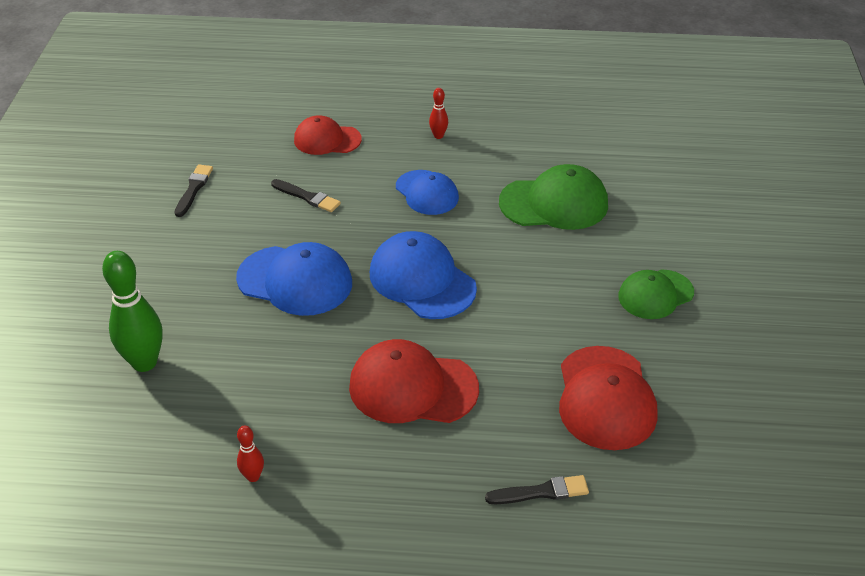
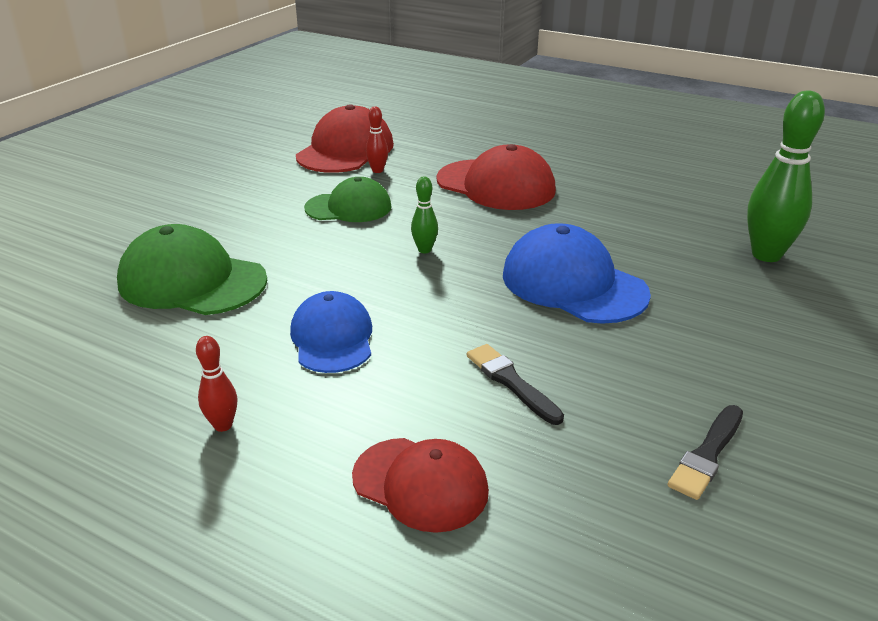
camera: 155 degrees left, 10 degrees down
red bowling pin [237,425,264,482] -> red bowling pin moved to [366,106,388,173]
blue cap [370,231,477,319] -> green bowling pin [411,176,438,253]
black brush [485,475,589,504] -> none
green cap [618,269,694,319] -> green cap moved to [304,177,392,222]

